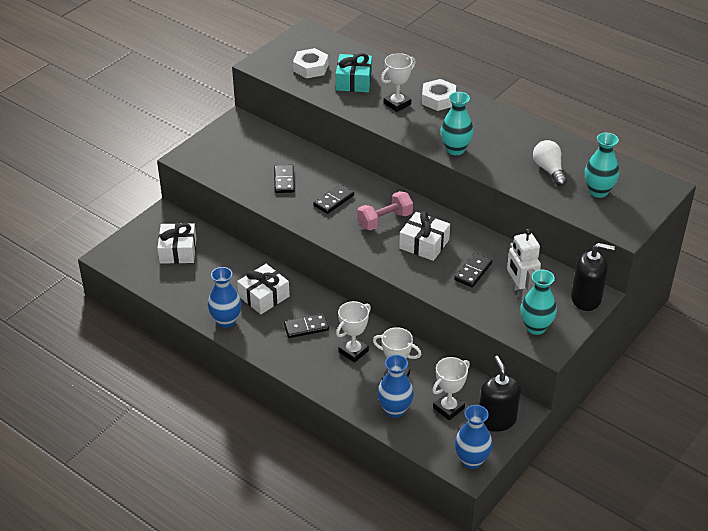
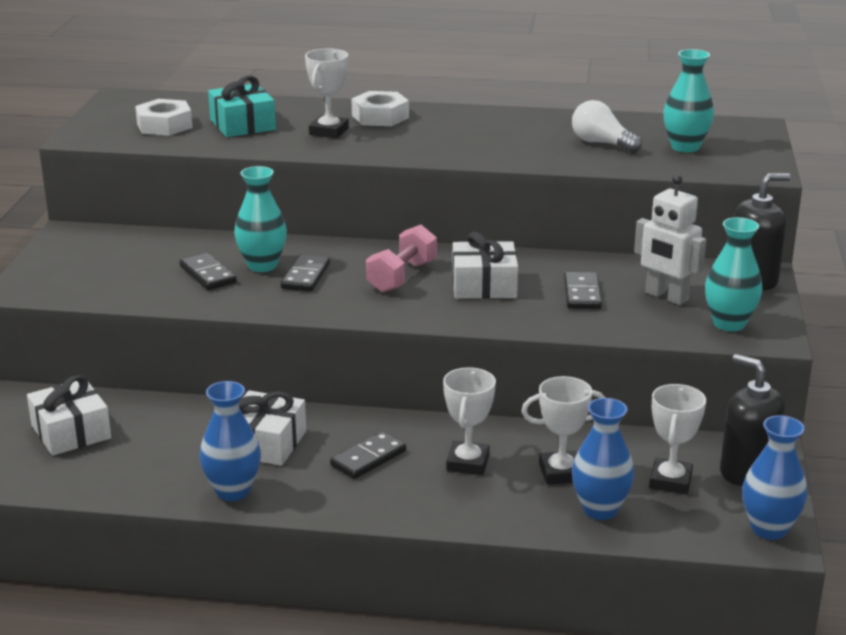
camera: 30 degrees left, 15 degrees down
turquoise vase [441,92,474,155] -> turquoise vase moved to [234,166,287,272]

